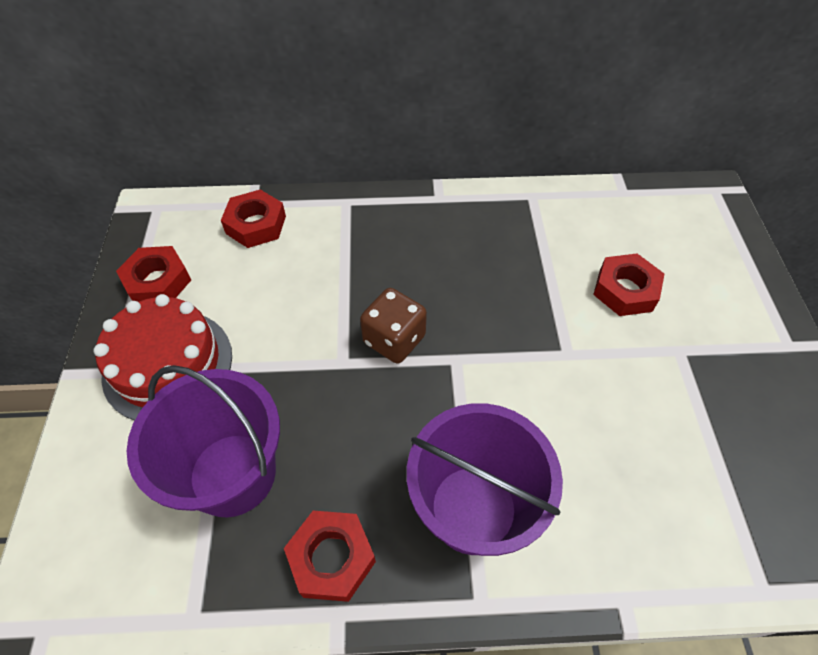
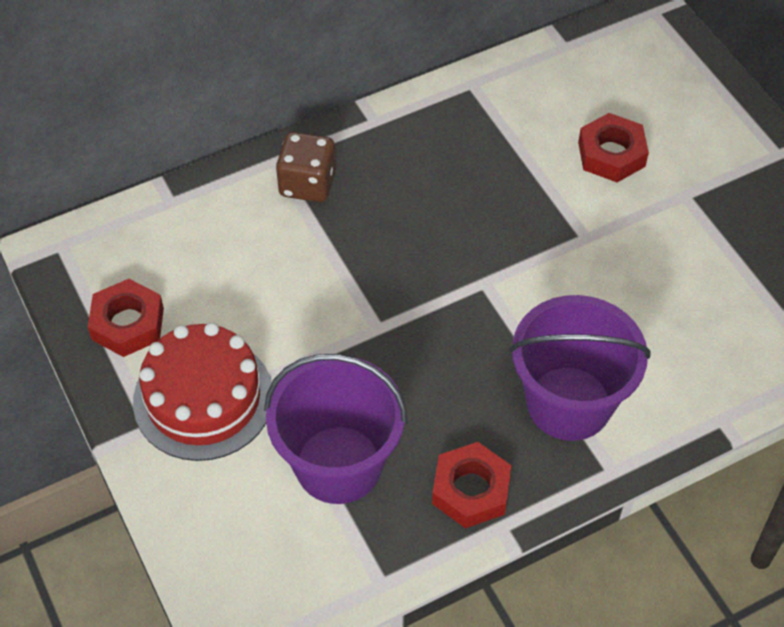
camera: 25 degrees left, 0 degrees up
red nut [221,190,286,248] -> none
brown dice [360,288,427,364] -> brown dice moved to [276,132,336,202]

